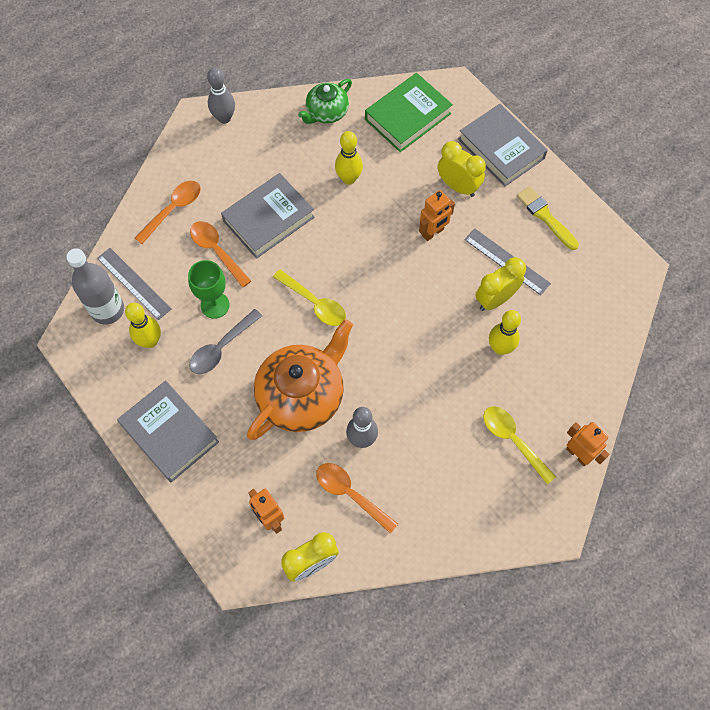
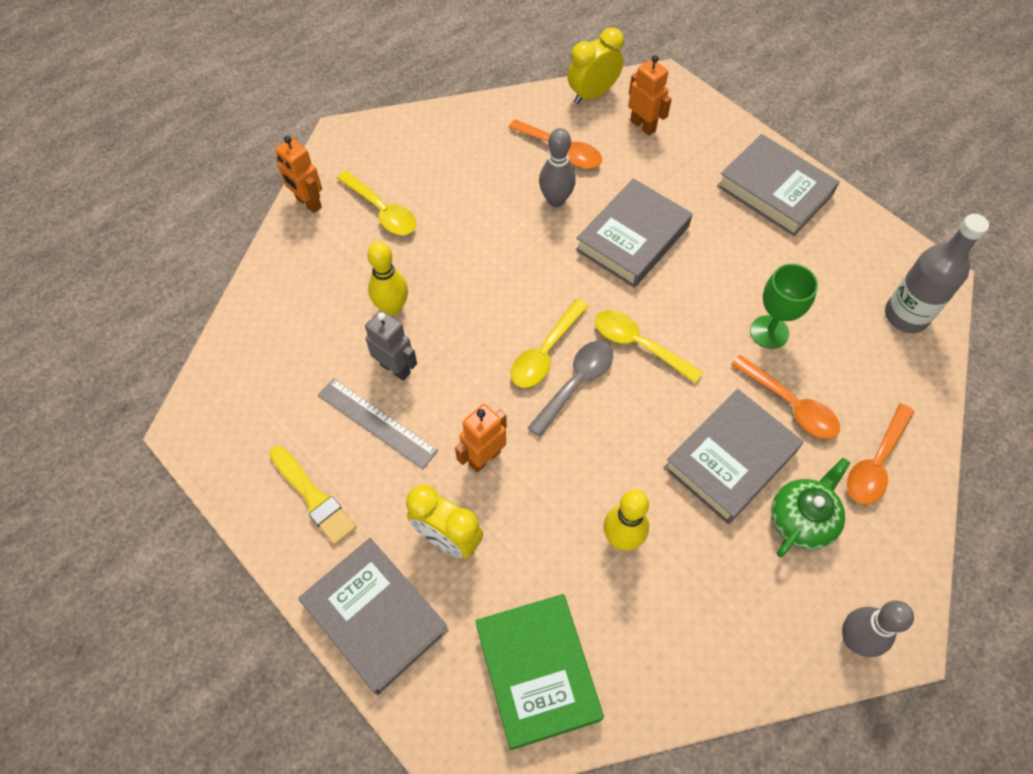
camera: 175 degrees right, 5 degrees down
grey ruler [97,248,172,320] -> none
yellow bowling pin [125,303,161,348] -> none
grey spoon [189,309,262,374] -> grey spoon moved to [528,341,613,437]
orange teapot [247,319,353,440] -> grey book [575,178,693,288]
green teapot [298,79,352,124] -> green teapot moved to [771,458,850,557]
green book [365,73,453,152] -> green book turned 60 degrees counterclockwise [476,594,604,750]
yellow clock [475,257,526,311] -> grey robot [365,310,417,381]
none -> yellow spoon [511,299,588,388]

